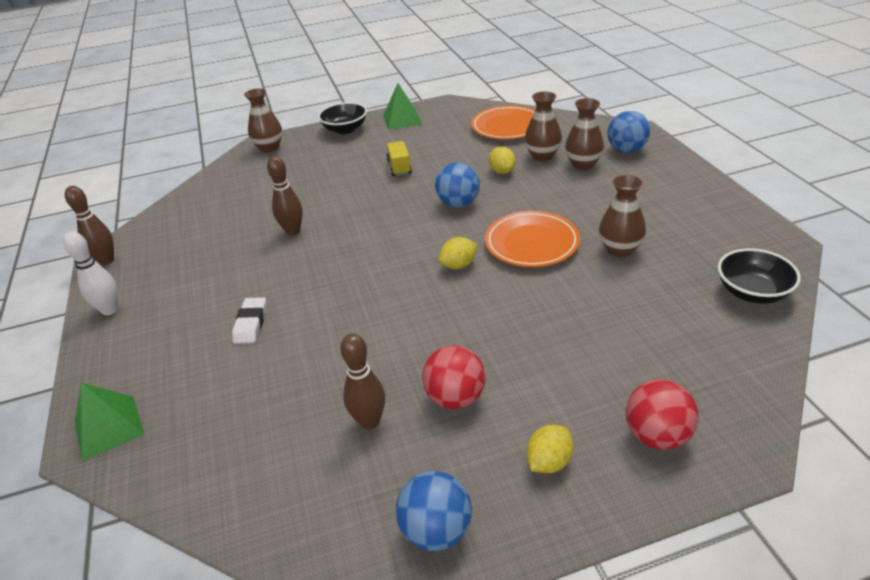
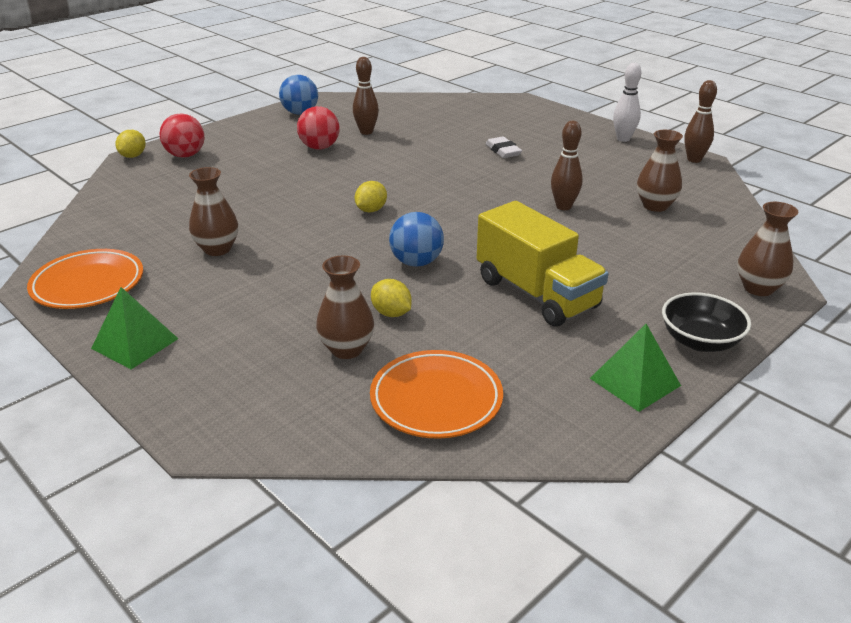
camera: 150 degrees right, 5 degrees down
green pyramid [75,383,144,462] -> green pyramid moved to [91,287,178,369]
yellow truck [386,141,412,176] -> yellow truck [477,201,608,327], size x2.10
orange plate [485,211,580,267] -> orange plate moved to [27,249,143,309]
yellow lemon [527,425,574,473] -> yellow lemon moved to [115,130,146,158]
brown vase [565,98,604,170] -> brown vase moved to [637,130,683,212]
blue ball [608,111,650,153] -> none
black bowl [718,248,801,304] -> none

